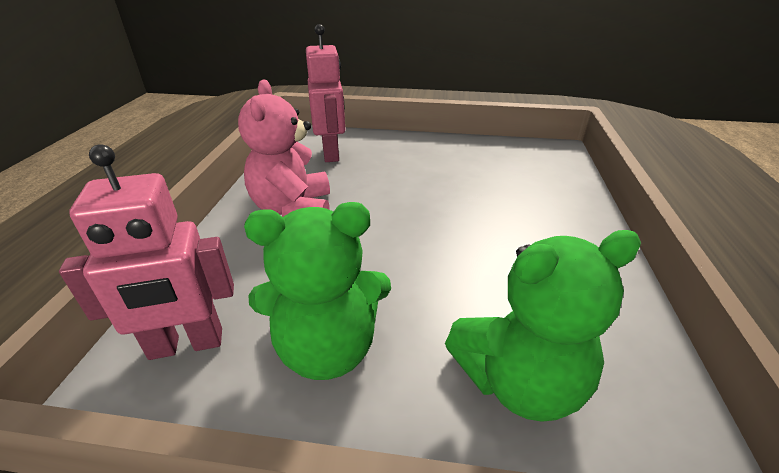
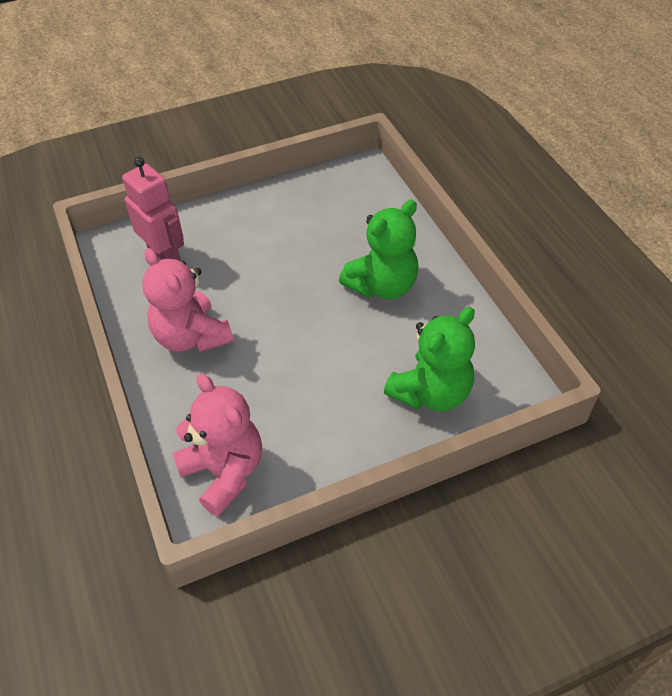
camera: 30 degrees left, 15 degrees up
pink robot [59,144,234,360] -> pink teddy bear [172,373,262,516]
green teddy bear [244,202,391,380] -> green teddy bear moved to [339,200,418,299]

